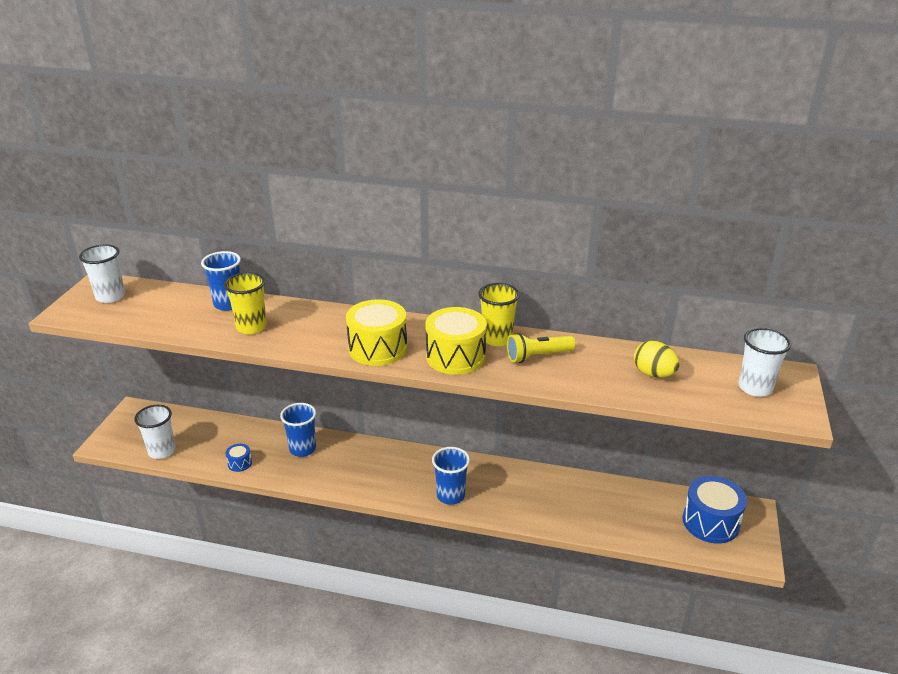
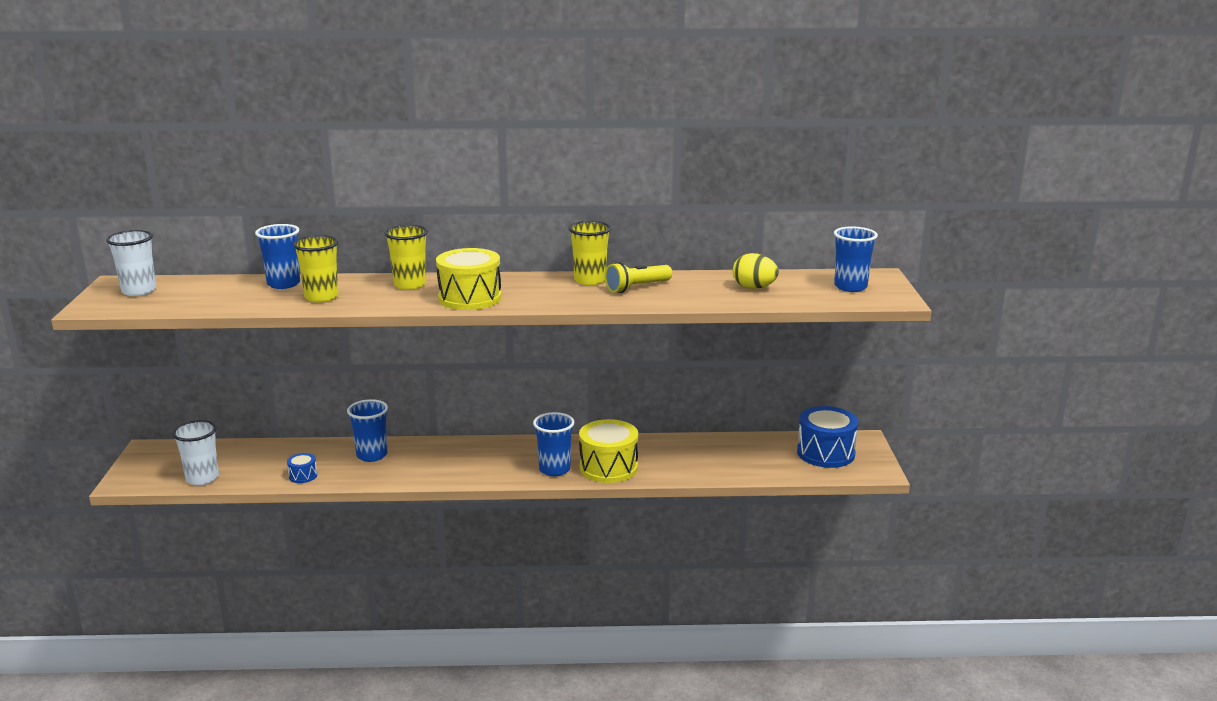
camera: 15 degrees left, 10 degrees down
yellow drum [425,307,487,375] -> yellow drum moved to [579,419,638,483]
white cup [738,328,791,397] -> blue cup [834,226,878,292]
none -> yellow cup [384,225,428,290]

